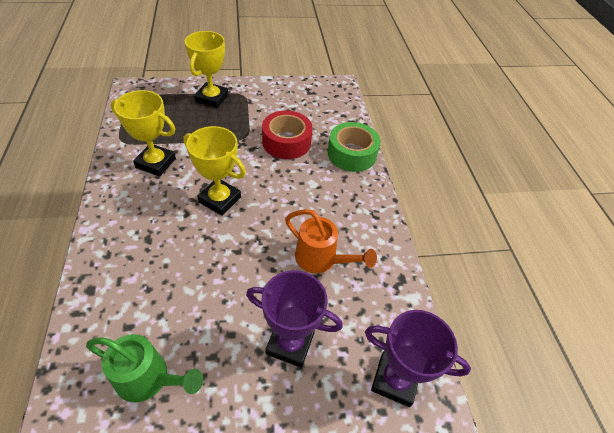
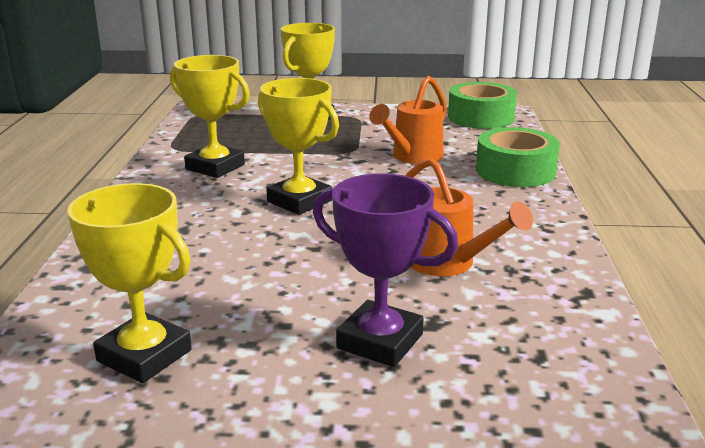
camera: 15 degrees right, 25 degrees down
green watering can [86,334,203,402] -> yellow trophy [67,183,192,383]
red tape [262,111,313,159] -> orange watering can [369,76,447,164]
purple trophy [365,310,471,407] -> none
none -> green tape [448,82,517,129]

